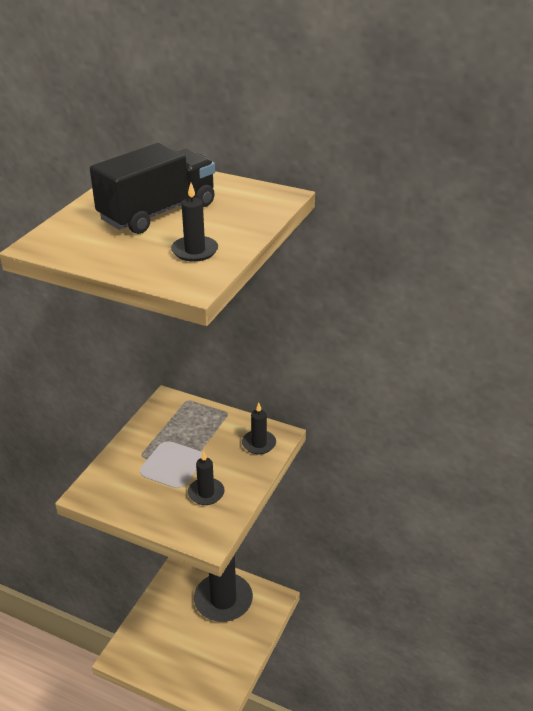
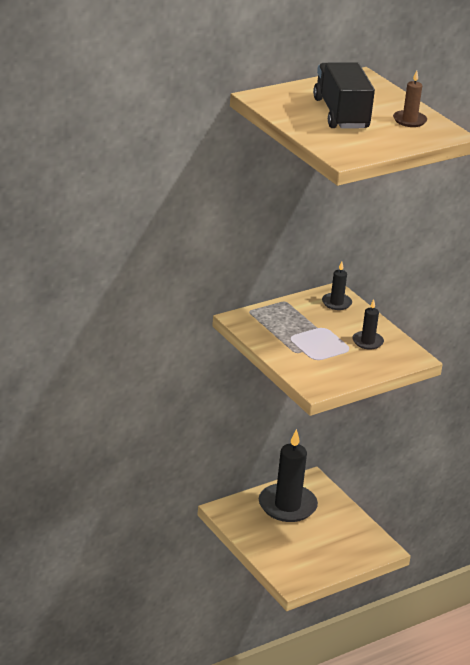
camera: 60 degrees left, 5 degrees down
black candle [171,183,218,262] -> brown candle [393,71,427,127]

